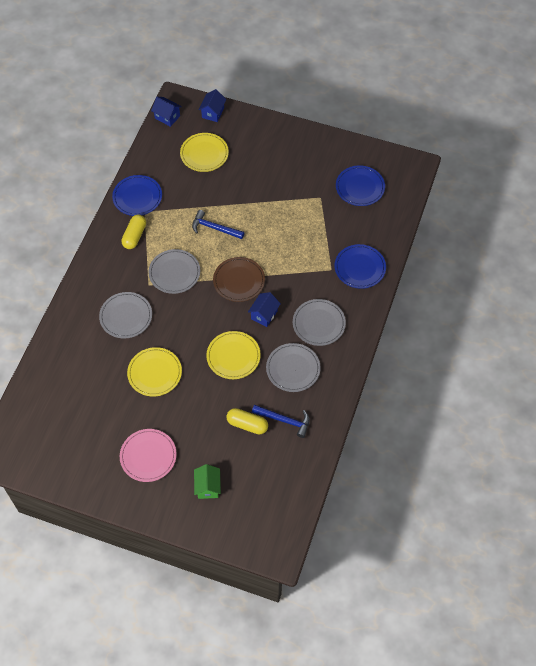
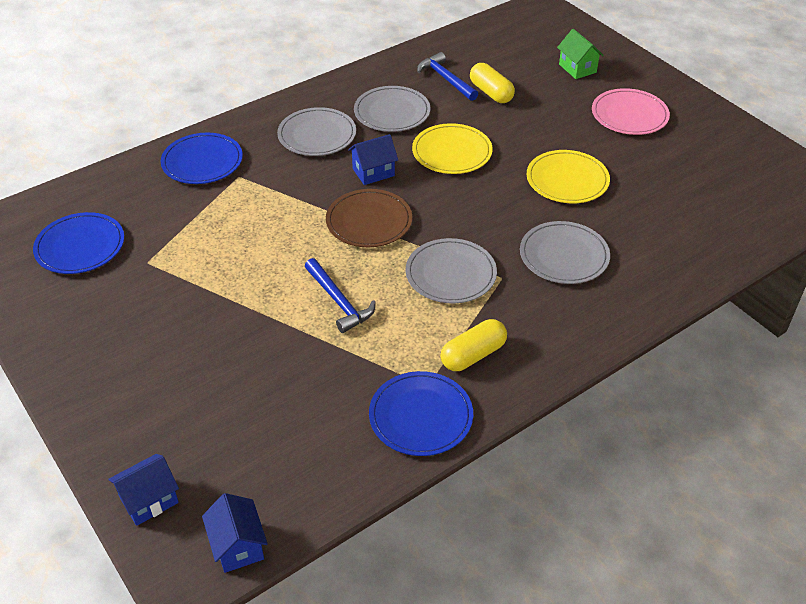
camera: 145 degrees left, 15 degrees down
yellow plate [180,133,229,172] -> none
green house [194,464,221,499] -> green house turned 60 degrees counterclockwise [557,29,604,79]

